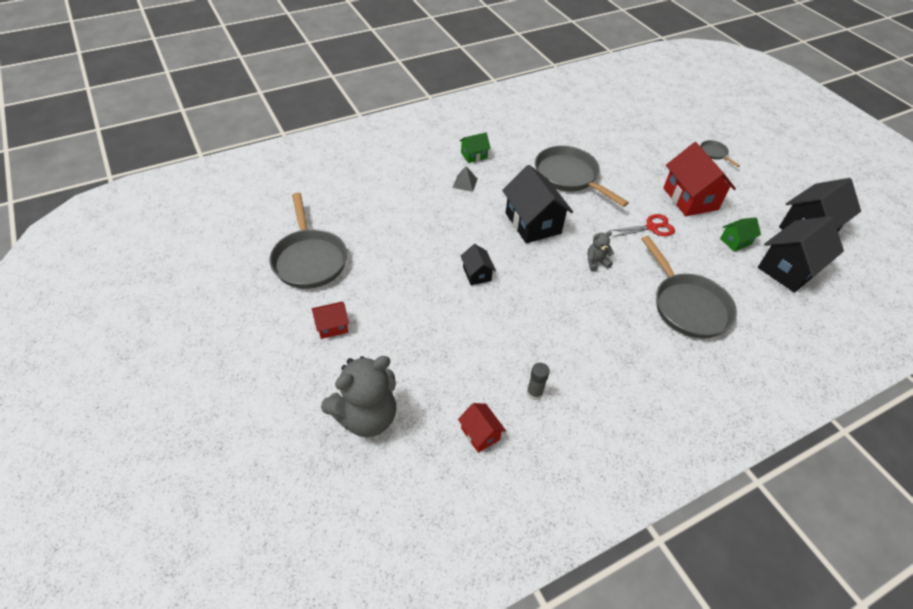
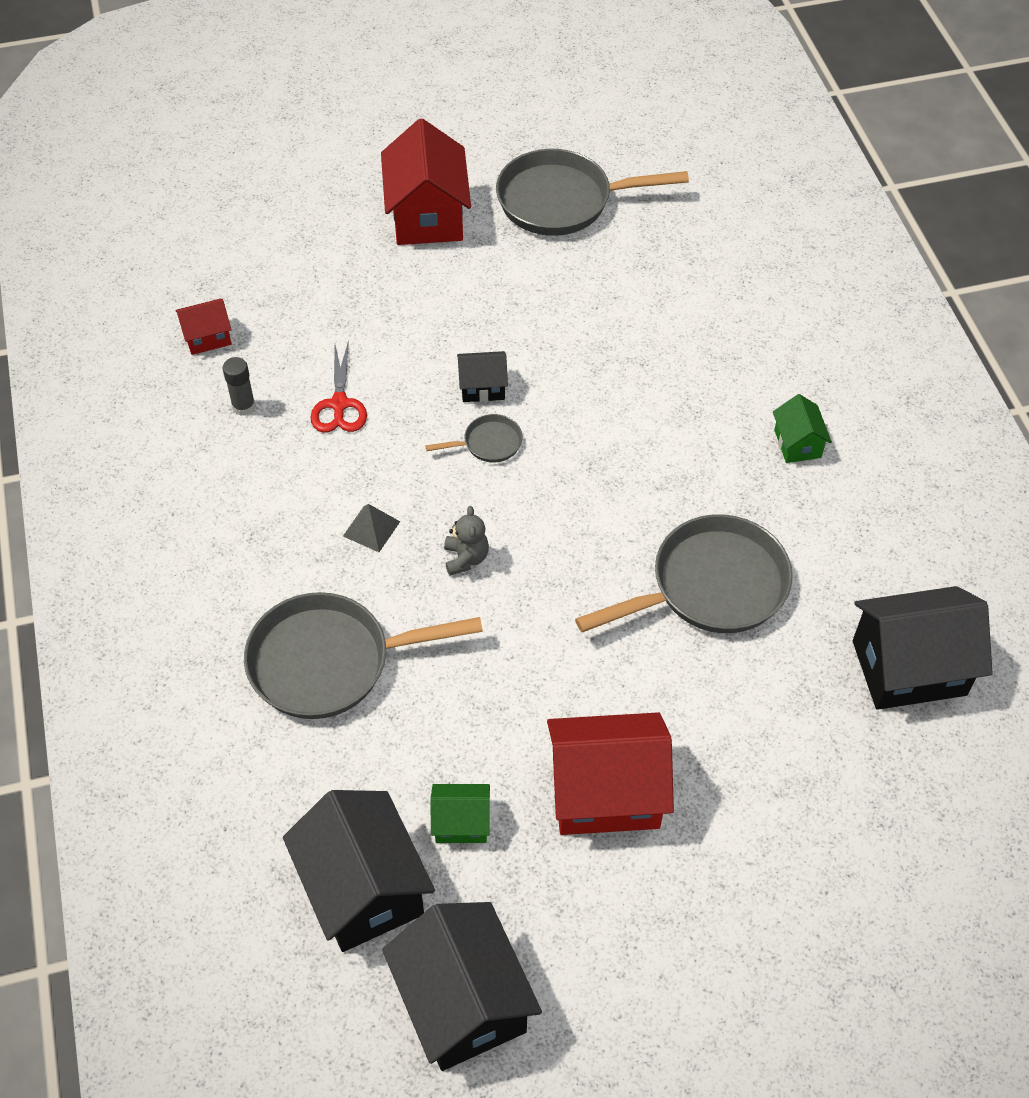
camera: 105 degrees right, 5 degrees up
red house [312,301,349,339] -> red house [381,118,471,245], size x1.99
grey teddy bear [321,356,396,437] -> none
grey pyramid [453,166,478,192] -> grey pyramid moved to [343,504,400,552]
black house [502,165,573,243] -> black house moved to [853,586,993,710]
red scissors [609,214,675,237] -> red scissors moved to [310,340,367,433]
grey pan [700,140,740,167] -> grey pan moved to [426,414,523,462]
green house [720,217,761,252] -> green house turned 75 degrees counterclockwise [430,784,490,843]

